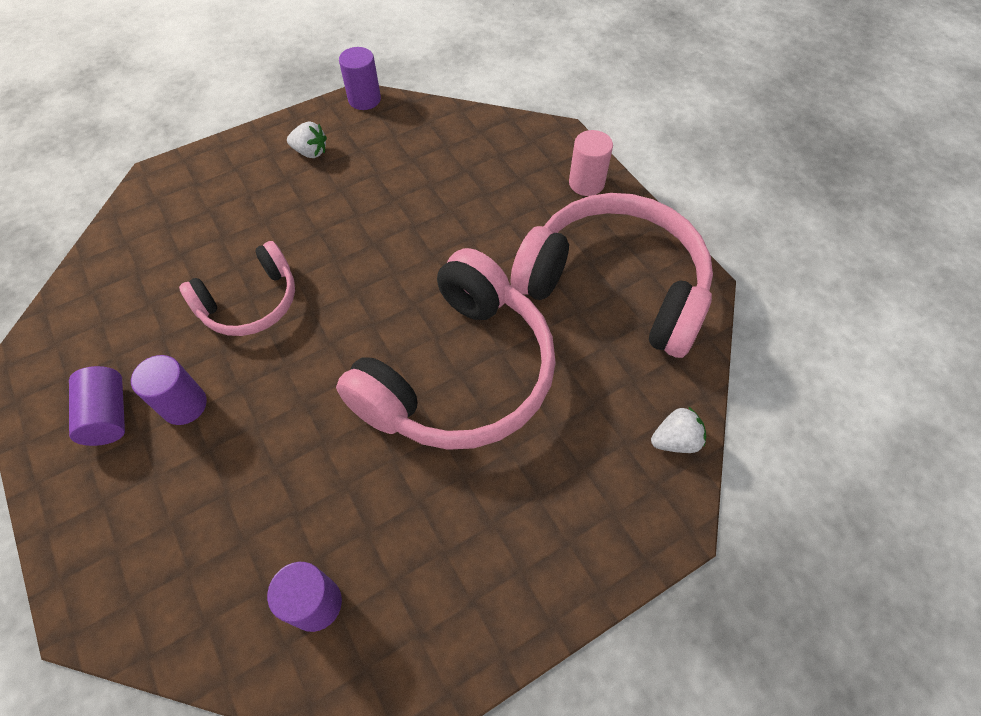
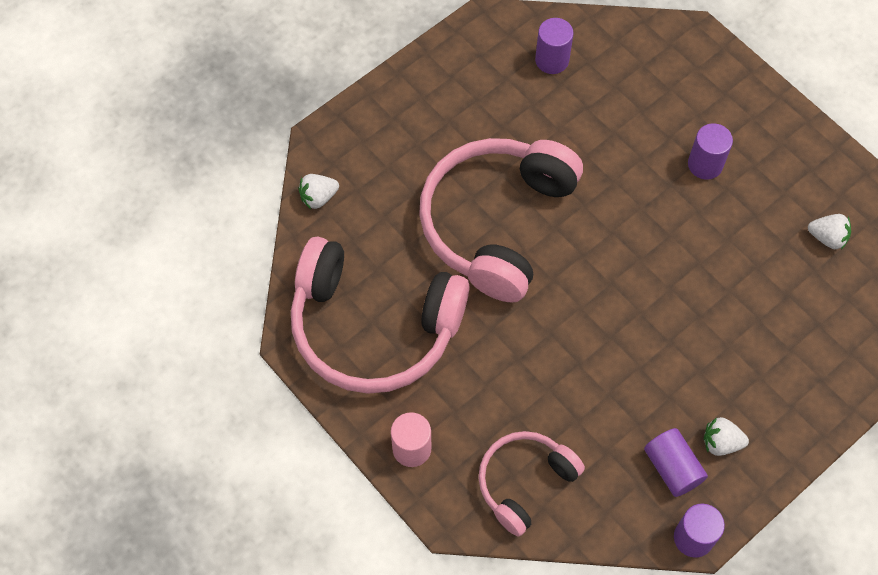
camera: 170 degrees right, 5 degrees up
purple cylinder [69,366,125,446] -> purple cylinder moved to [644,428,708,497]
pink headphones [179,241,295,336] -> pink headphones moved to [478,431,585,537]
none -> white strawberry [808,214,851,250]

